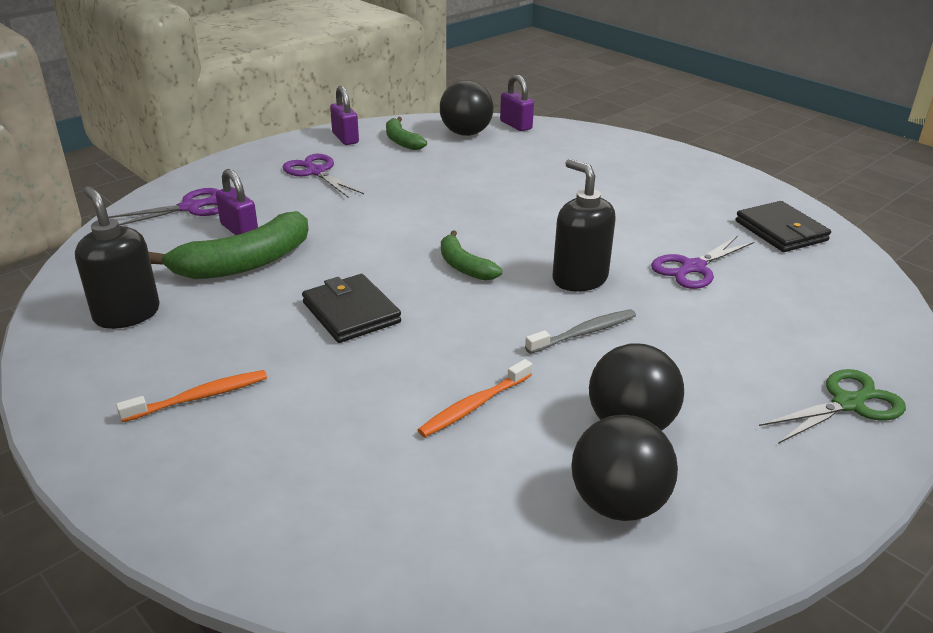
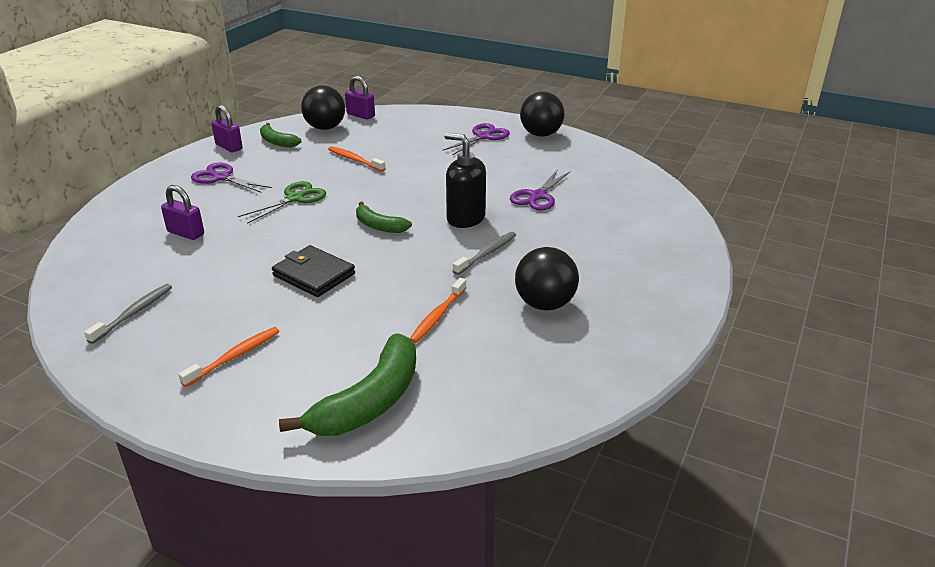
camera: 20 degrees left, 0 degrees up
black soap dispenser [75,186,160,329] -> grey toothbrush [84,284,172,344]
purple scissors [108,188,219,226] -> purple scissors moved to [442,123,510,156]
green banana [148,211,309,279] -> green banana moved to [279,333,416,436]
black ball [571,415,678,521] -> black ball moved to [520,92,565,137]
black wallet [736,201,831,252] -> none
green scissors [759,369,906,444] -> green scissors moved to [238,181,326,224]
none -> orange toothbrush [328,146,386,172]

